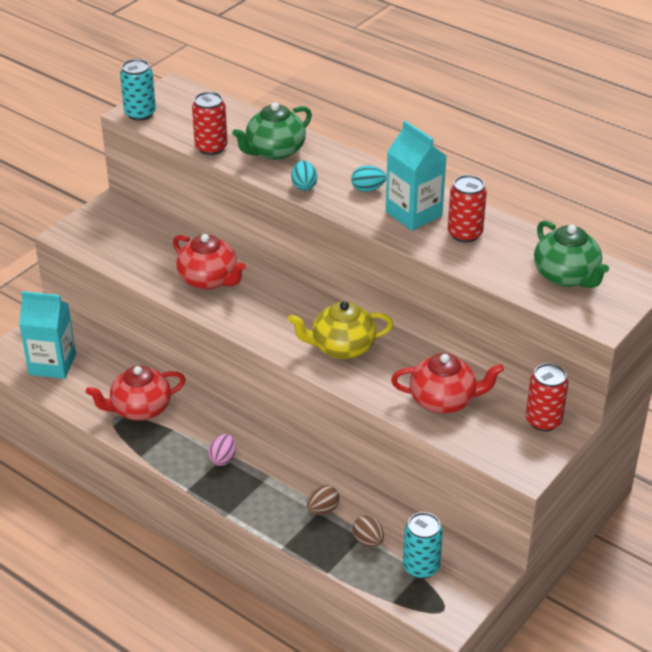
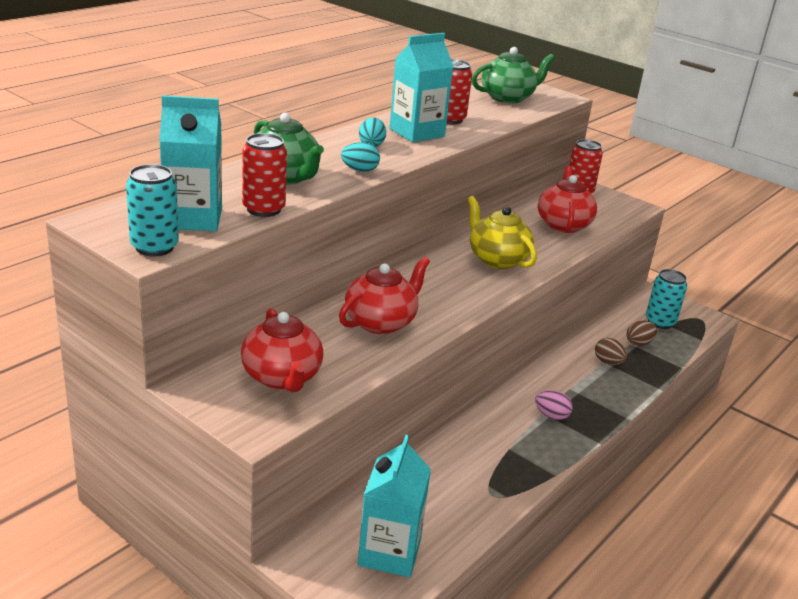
camera: 90 degrees left, 10 degrees down
red teapot [86,365,186,421] -> red teapot moved to [241,308,323,392]
yellow teapot [288,301,393,359] -> yellow teapot turned 150 degrees clockwise [468,196,537,269]
none -> turquoise carton [159,95,222,231]

